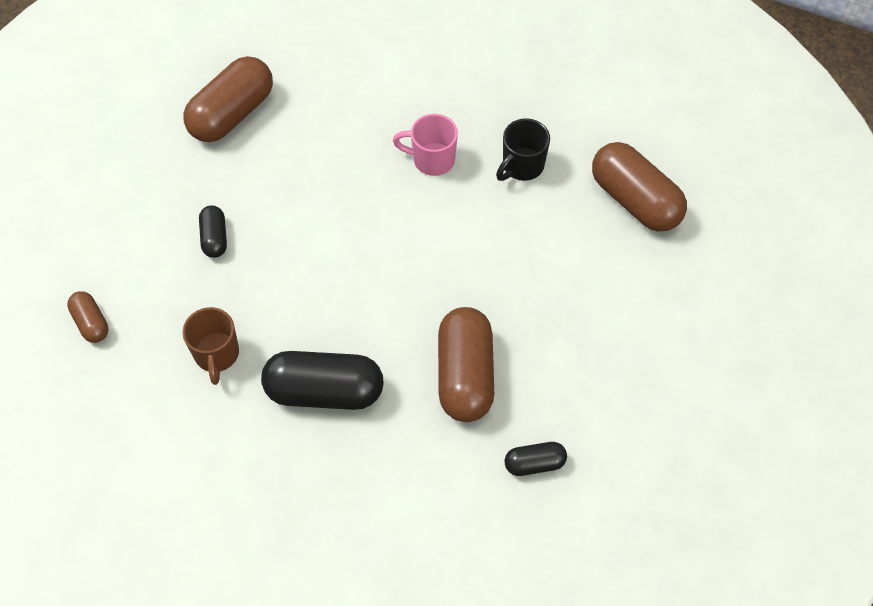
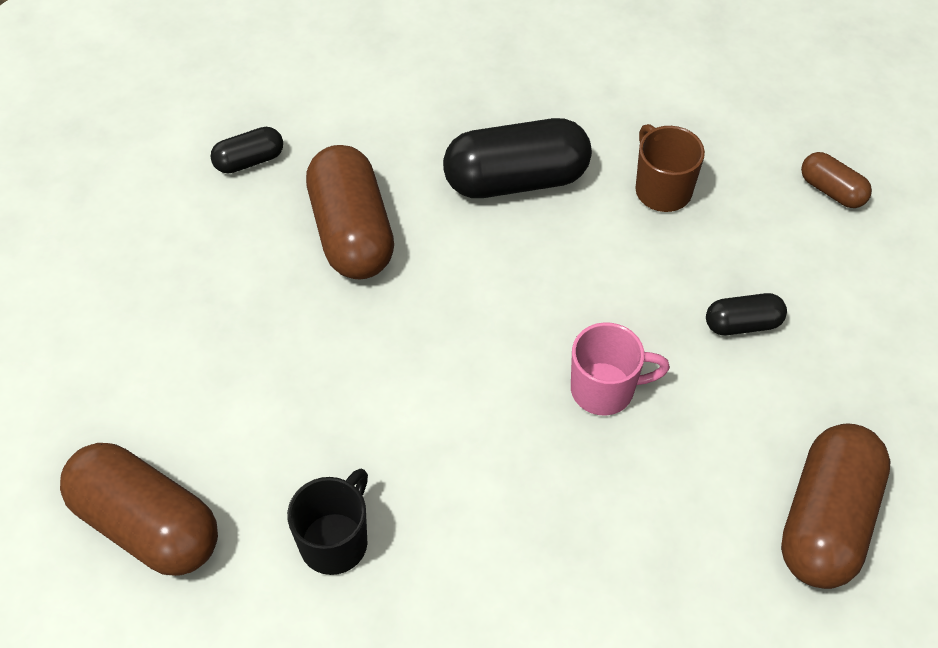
camera: 165 degrees right, 5 degrees down
black capsule [199,205,227,258] -> black capsule turned 75 degrees counterclockwise [706,293,787,335]
pink mug [393,114,458,176] -> pink mug moved to [571,322,670,416]

